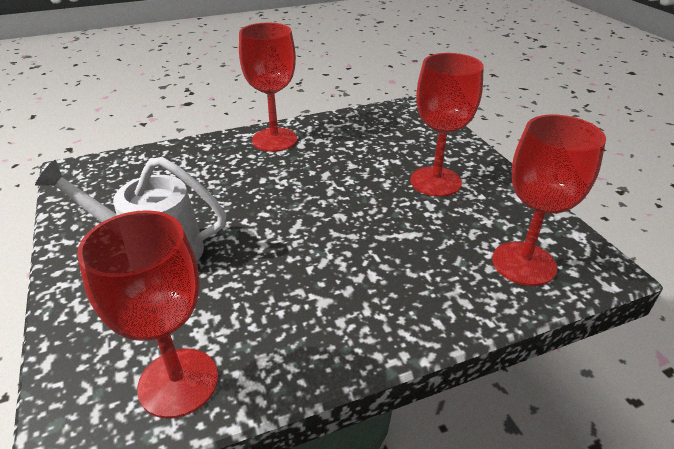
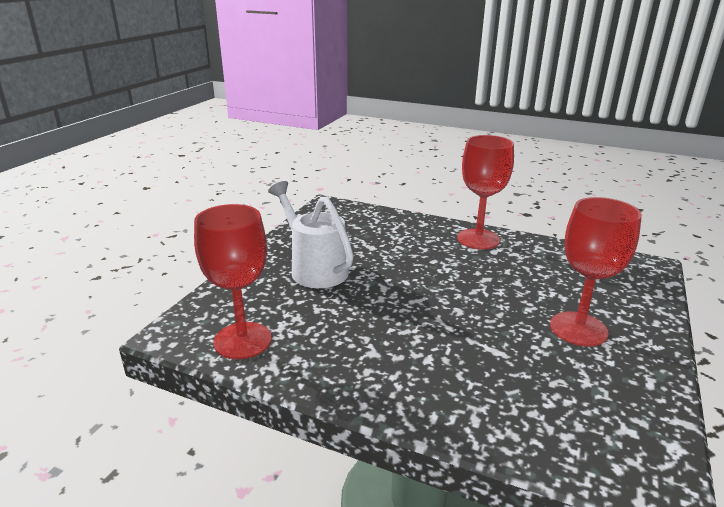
camera: 45 degrees right, 10 degrees down
red goblet [492,115,606,286] -> none

